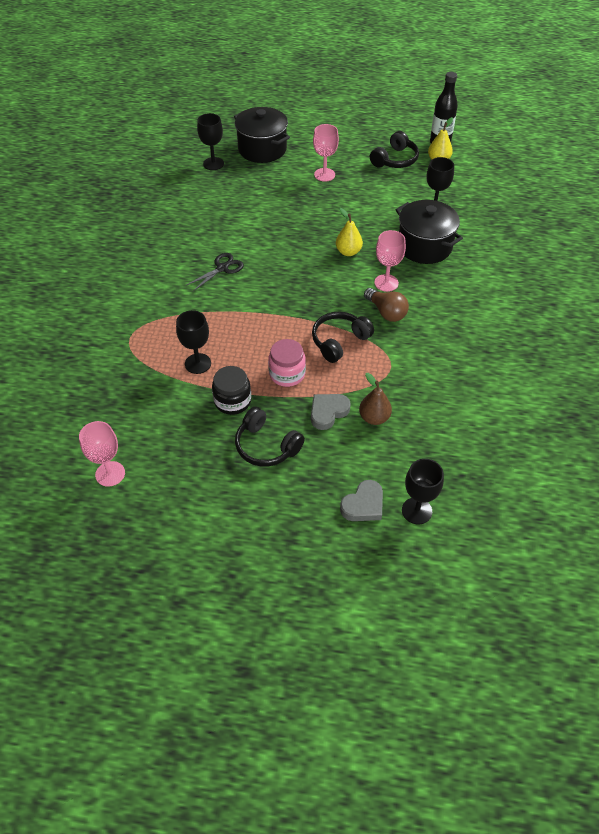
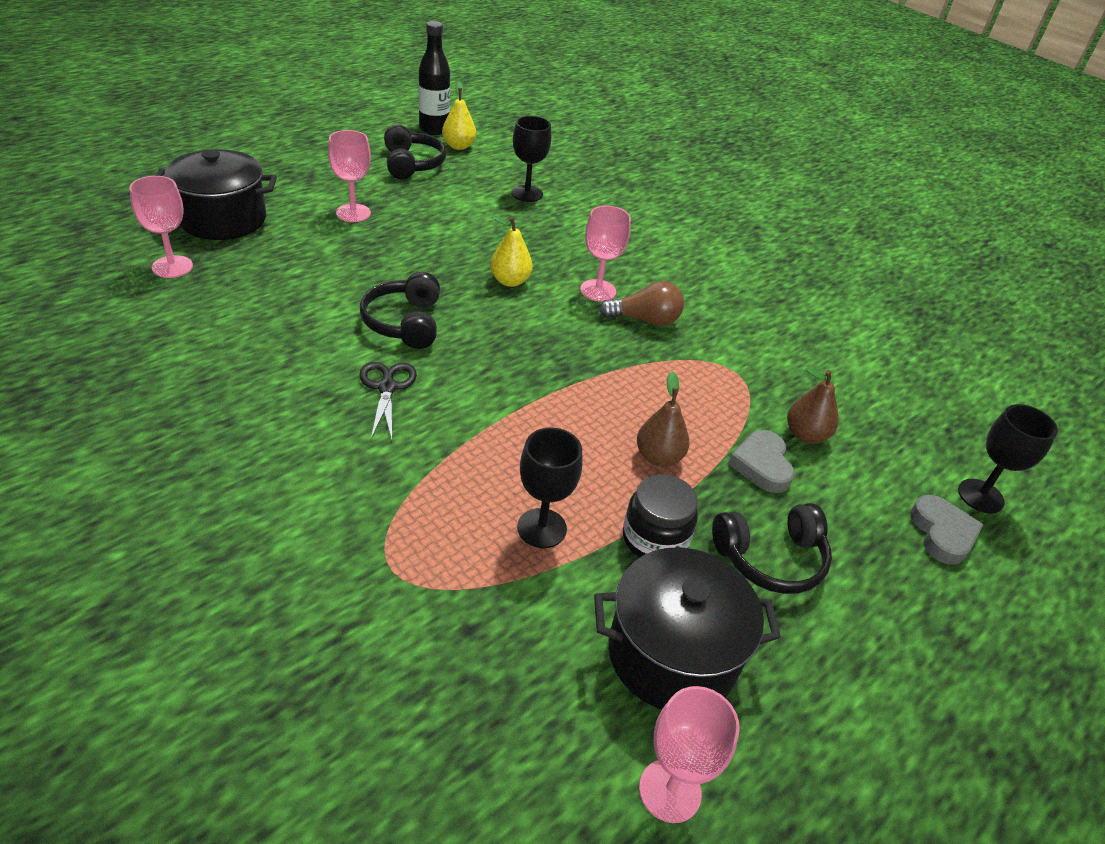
camera: 55 degrees left, 10 degrees down
black goblet [197,113,224,170] -> pink goblet [129,176,193,278]
pink jar [268,339,306,387] -> brown pear [637,371,690,467]
black headphones [312,312,374,363] -> black headphones moved to [360,272,440,349]
black pot [396,200,463,264] -> black pot moved to [594,547,781,709]

